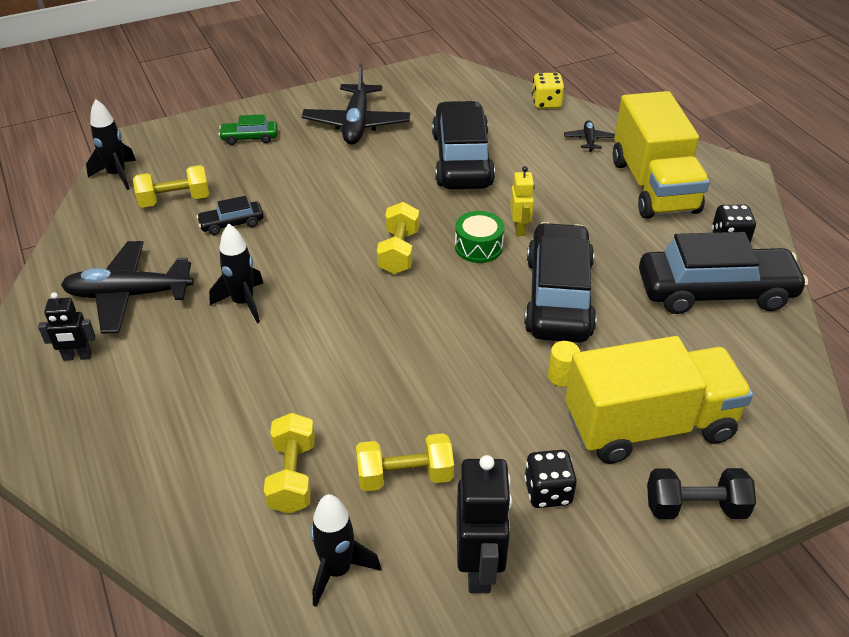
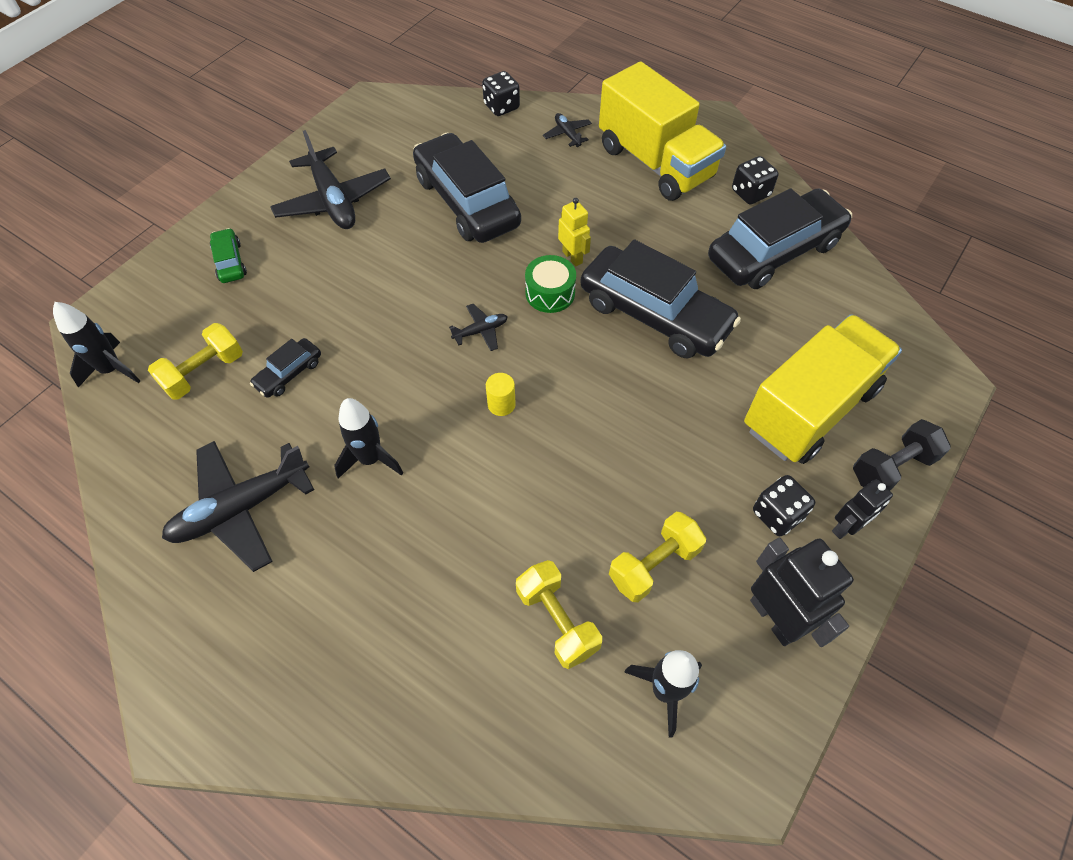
camera: 30 degrees left, 15 degrees up
black robot [38,292,96,361] -> black robot moved to [832,479,893,539]
green car [219,114,278,145] -> green car turned 105 degrees clockwise [210,228,247,283]
yellow dumbbell [377,202,419,274] -> black plane [449,304,508,351]
black car [524,222,597,343] -> black car turned 150 degrees clockwise [580,239,741,358]
yellow dice [532,73,565,109] -> black dice [482,71,520,116]
yellow cylinder [548,341,580,387] -> yellow cylinder moved to [486,373,516,416]

